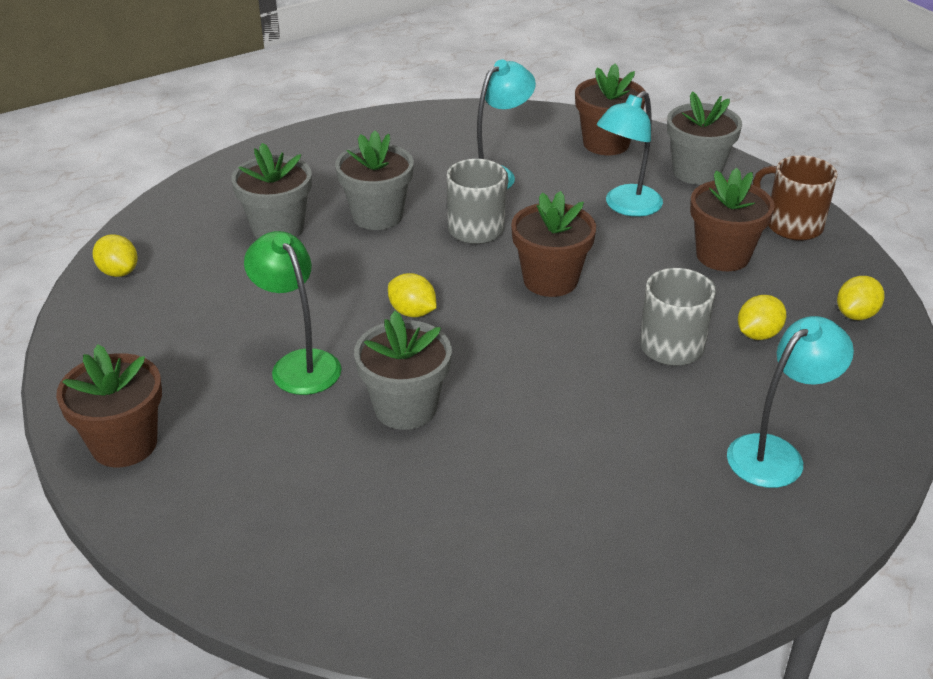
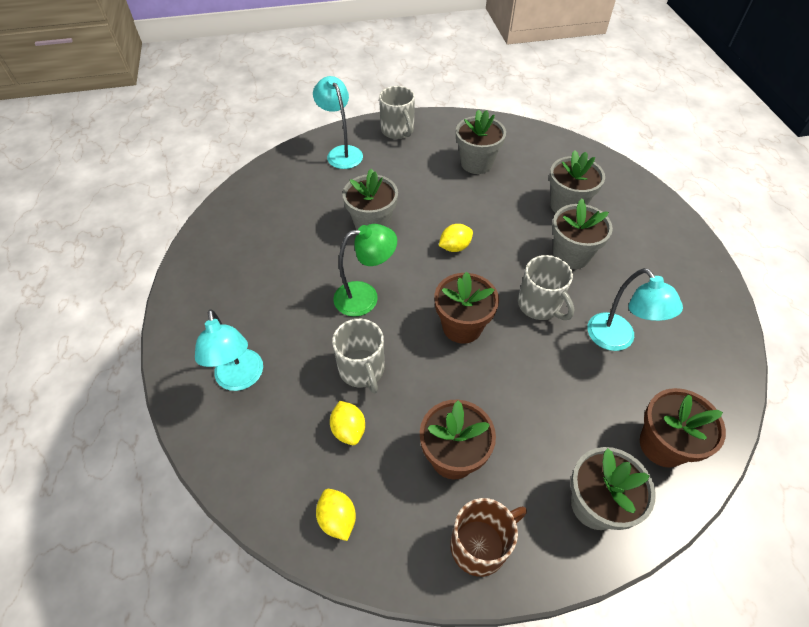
camera: 110 degrees right, 15 degrees up
brown flower pot [56,344,162,467] -> grey mug [379,86,415,139]
yellow lemon [93,235,138,277] -> none
green lamp [244,231,341,395] -> green lamp moved to [333,224,397,317]
turquoise lamp [597,91,663,217] -> turquoise lamp moved to [313,76,363,169]
none -> grey flower pot [456,109,506,174]

